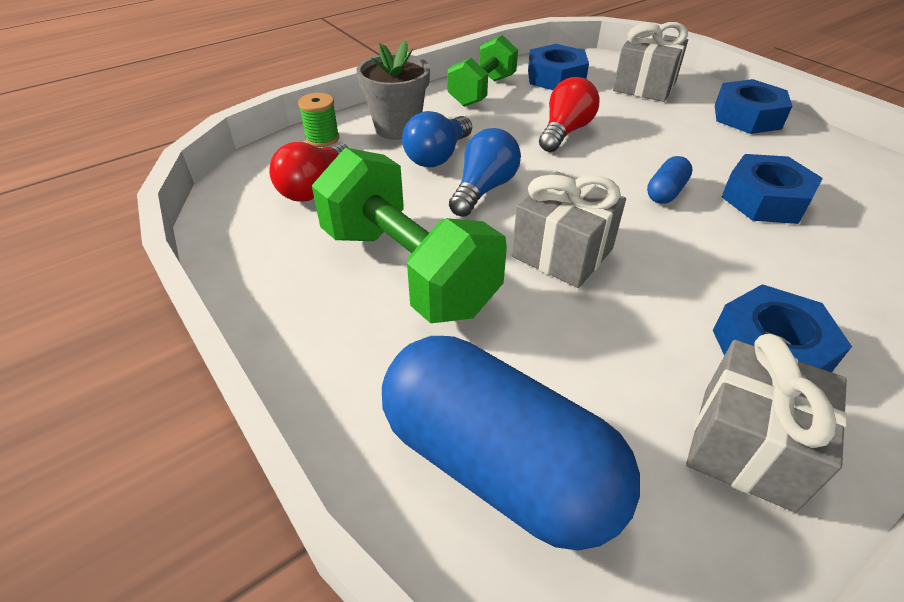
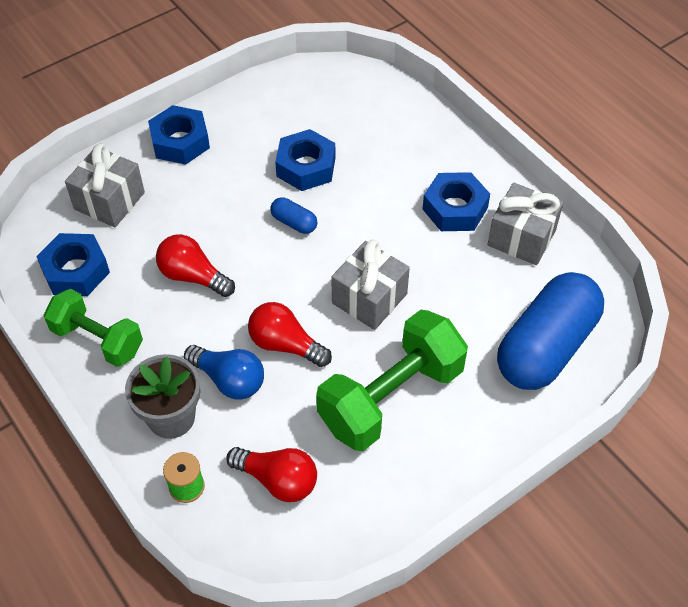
camera: 90 degrees left, 10 degrees up
blue light bulb [449,128,521,217] -> red light bulb [248,302,332,367]

